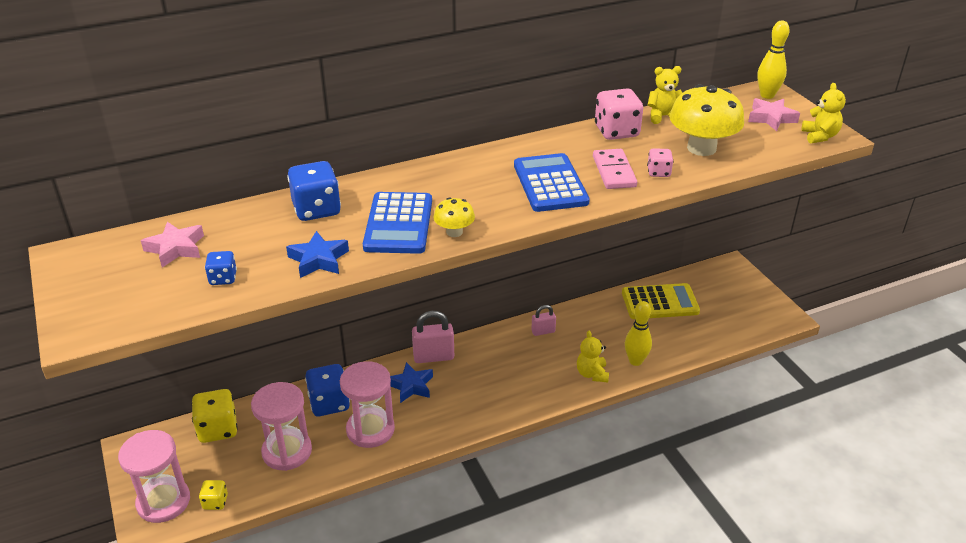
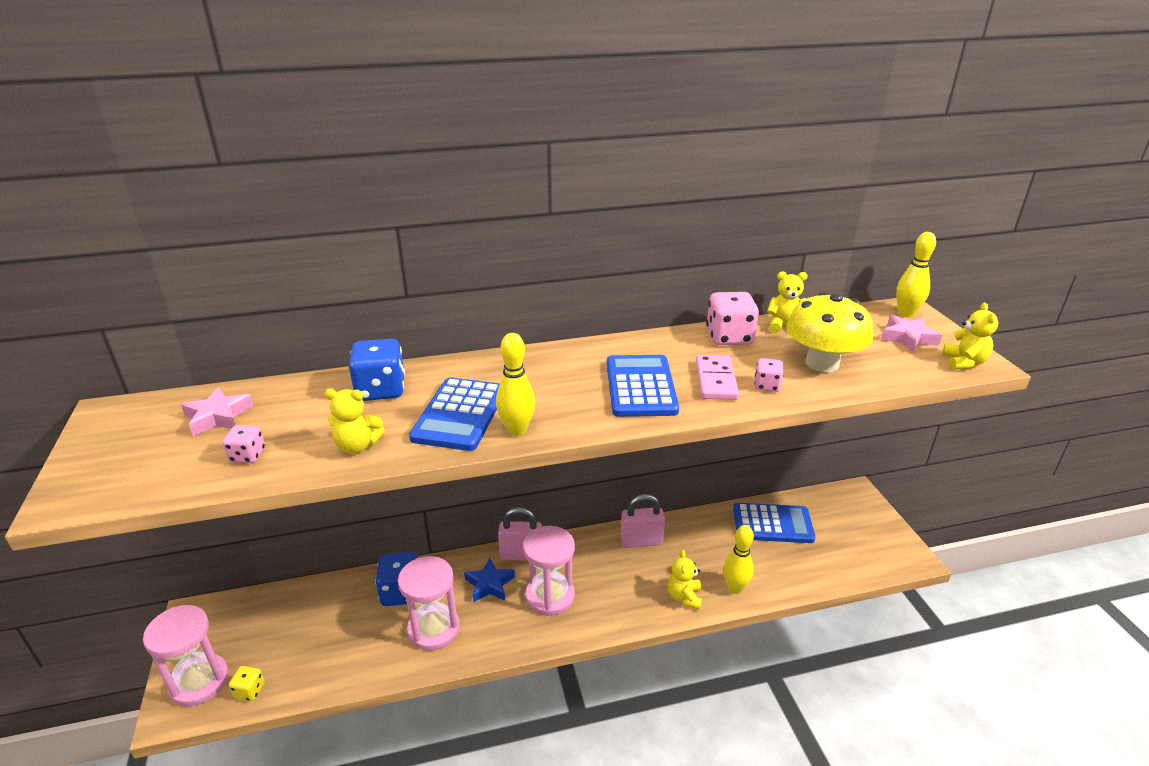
camera: 10 degrees right, 5 degrees down
yellow dice [192,389,238,443] -> none
blue dice [205,251,237,285] -> pink dice [223,425,265,463]
pink hourglass [251,382,312,471] -> pink hourglass moved to [523,526,575,616]
blue star [286,231,349,278] -> yellow teddy bear [324,389,385,454]
yellow mushroom [434,197,475,237] -> yellow bowling pin [496,333,535,436]
pink padlock [531,305,556,336] -> pink padlock [621,494,665,548], size x1.69
yellow calculator [622,283,700,319] -> blue calculator [733,503,815,543]

